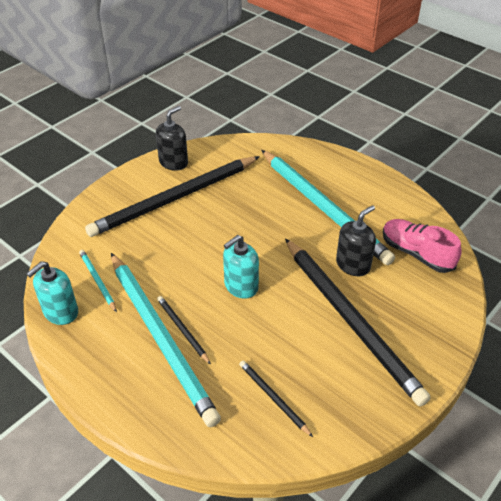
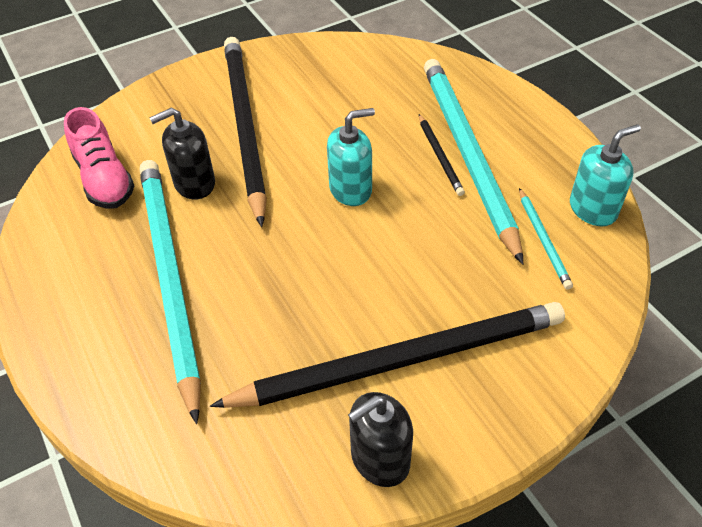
camera: 160 degrees left, 5 degrees up
black pencil [239,360,313,437] -> none

